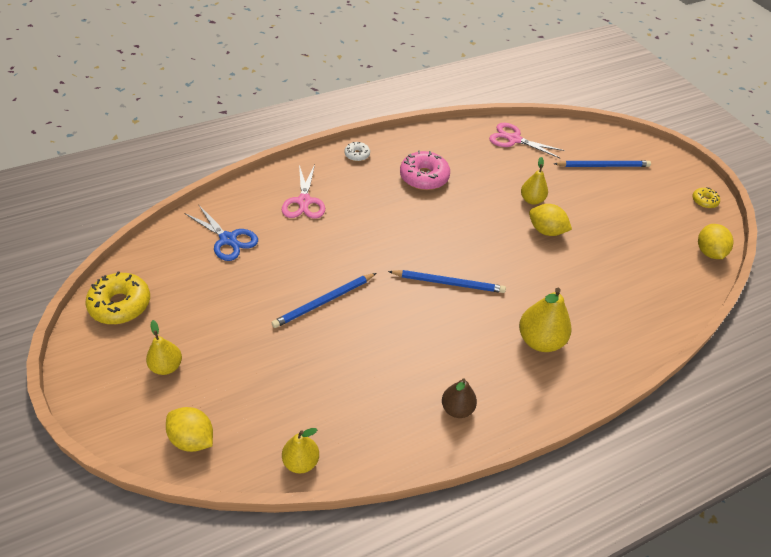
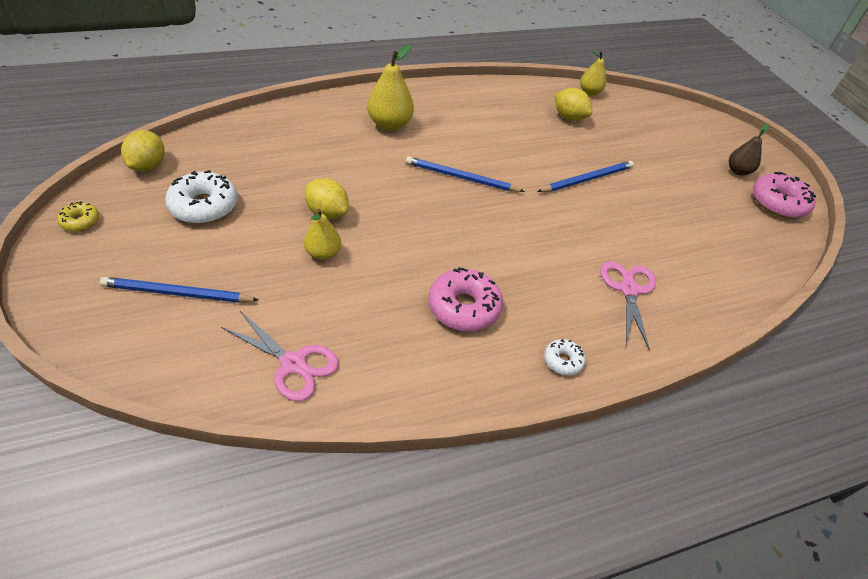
camera: 175 degrees left, 0 degrees up
yellow donut [85,272,150,324] -> pink donut [753,172,816,218]
yellow pear [146,320,182,375] -> none
yellow lemon [166,407,213,452] -> yellow lemon moved to [555,88,592,121]
blue scissors [184,204,258,261] -> none
brown pear [442,378,477,418] -> brown pear moved to [729,124,769,176]
none -> white donut [165,170,237,224]

